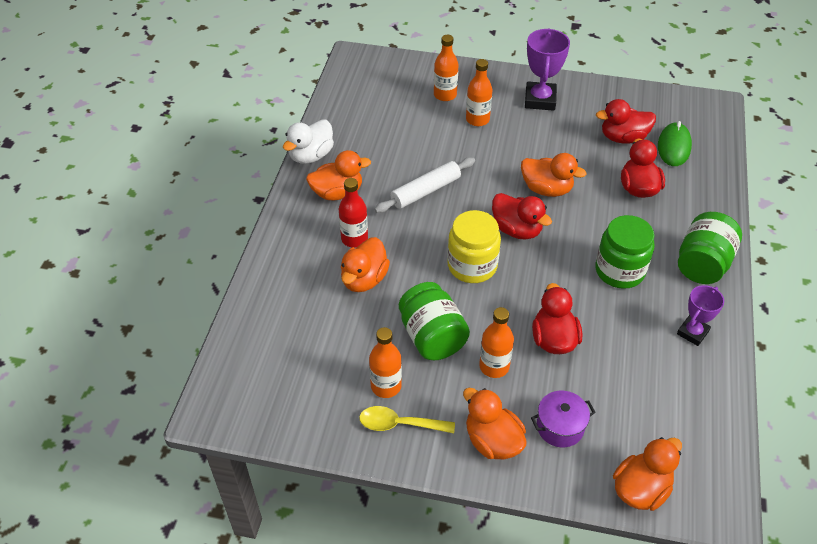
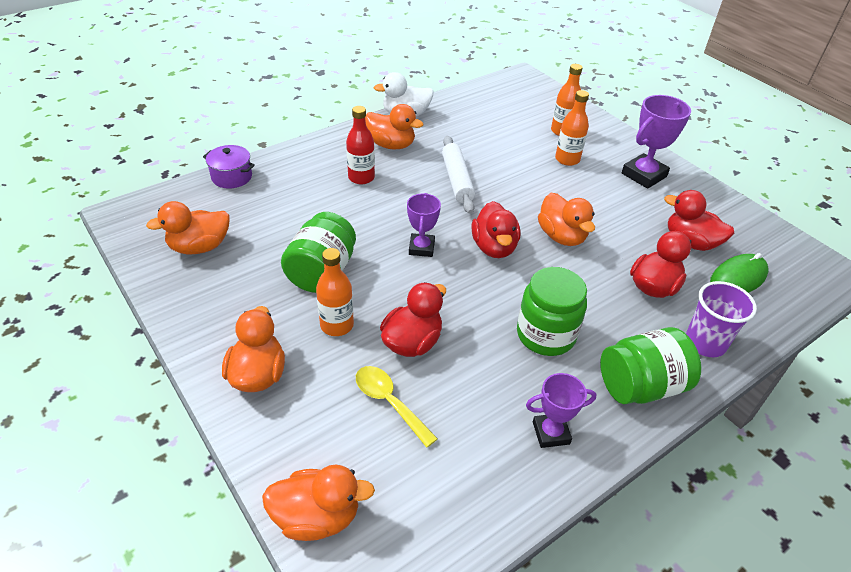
camera: 40 degrees right, 5 degrees down
orange duck [341,237,390,292] -> orange duck moved to [146,201,229,254]
yellow spoon [359,406,455,433] -> yellow spoon moved to [356,366,438,448]
orange bottle [369,327,402,398] -> none
white rolling pin [374,157,475,213] -> white rolling pin turned 75 degrees clockwise [442,136,475,214]
yellow jar [447,210,501,283] -> purple trophy [407,193,441,257]
purple pot [531,391,596,447] -> purple pot moved to [203,145,255,189]
none -> purple cup [686,281,757,357]

